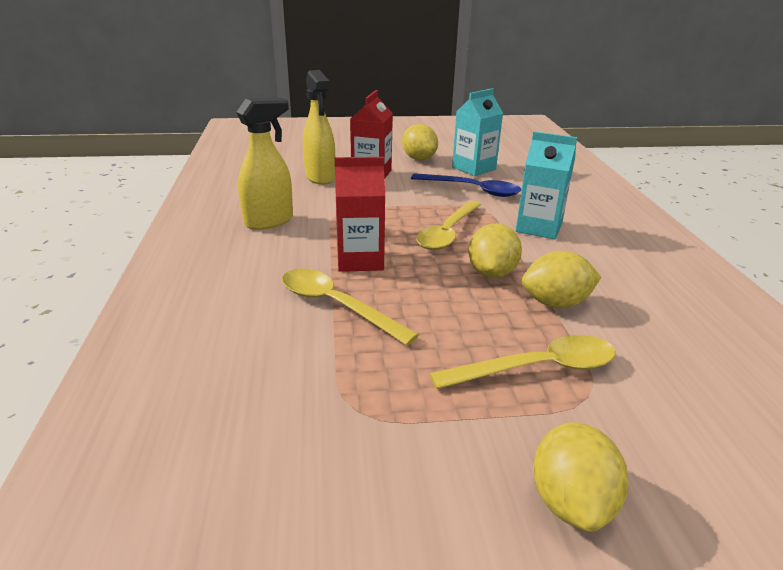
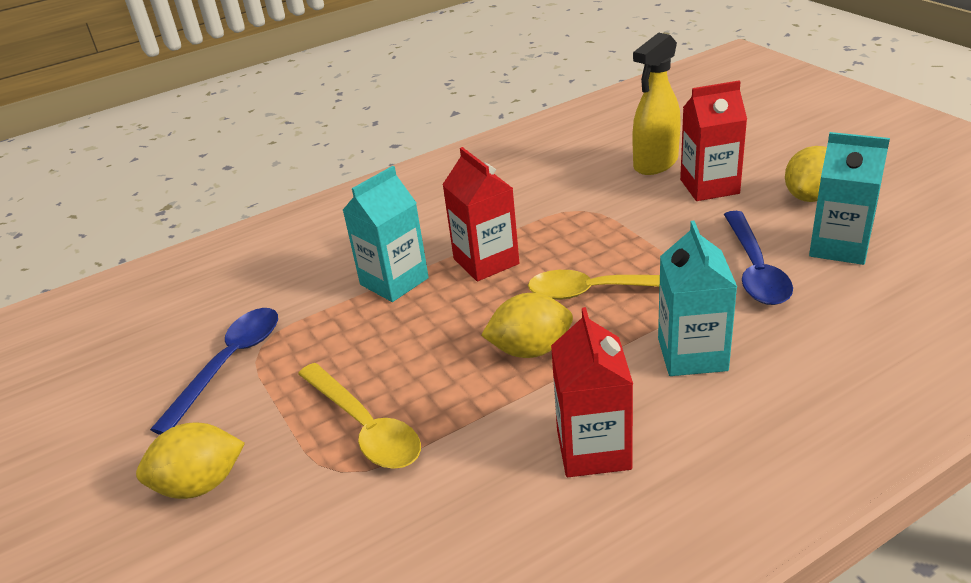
camera: 70 degrees right, 5 degrees up
yellow spray bottle [237,98,293,230] -> none
yellow spoon [282,269,419,345] -> turquoise carton [343,166,429,302]
yellow lemon [522,251,601,308] -> none
none -> blue spoon [150,308,278,435]
none -> red carton [551,307,633,477]

